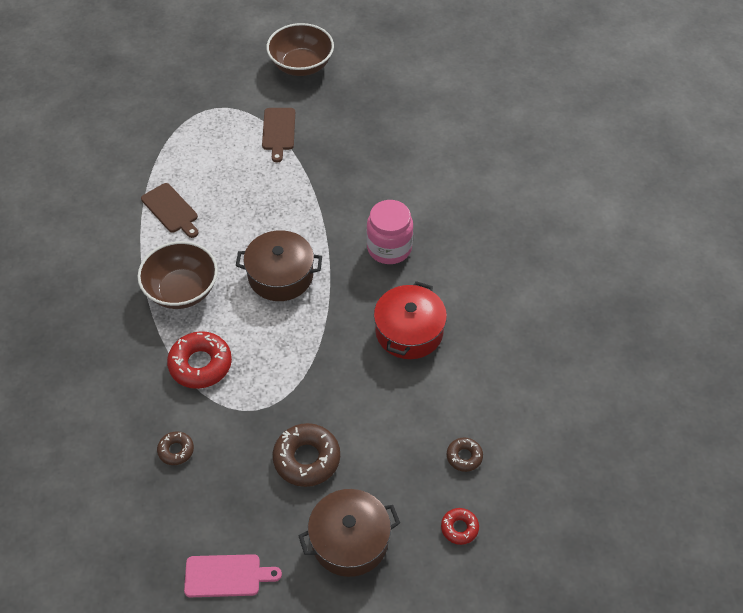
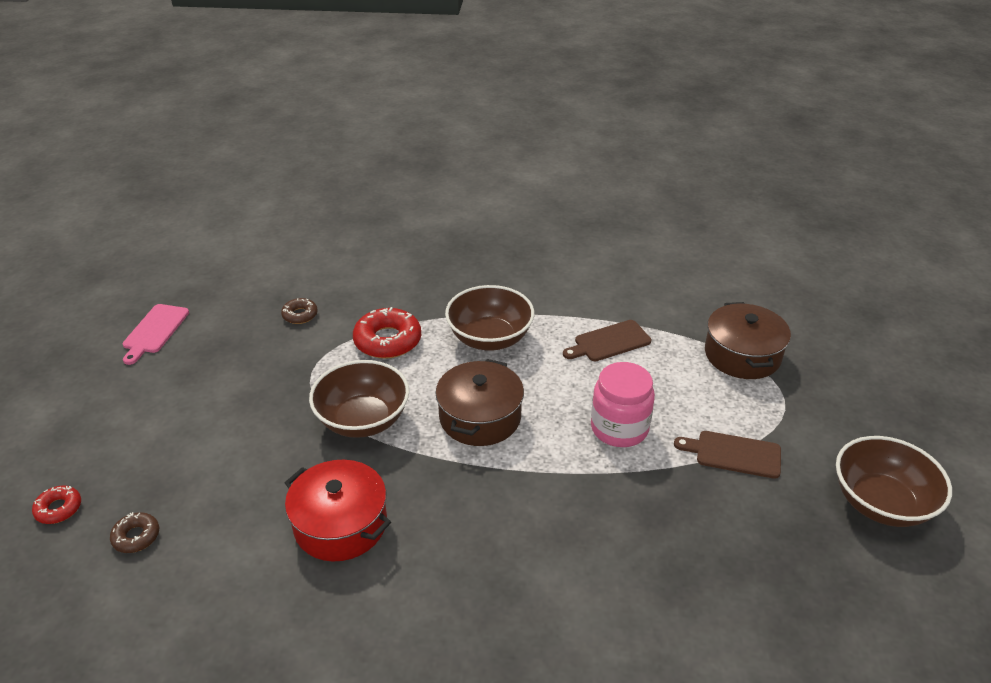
camera: 105 degrees right, 15 degrees down
brown donut [273,423,340,487] -> none
brown pot [299,489,400,577] -> brown pot moved to [705,302,791,379]
pink jar [367,200,413,264] -> pink jar moved to [591,362,655,447]
none -> brown bowl [309,360,409,438]

